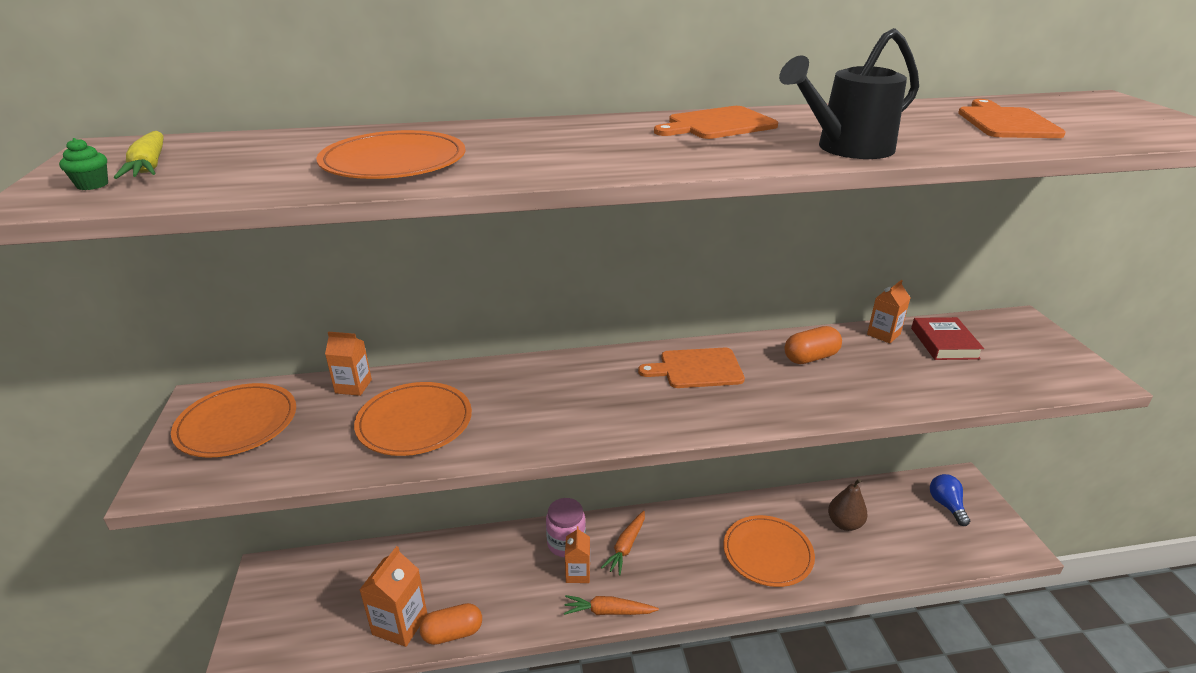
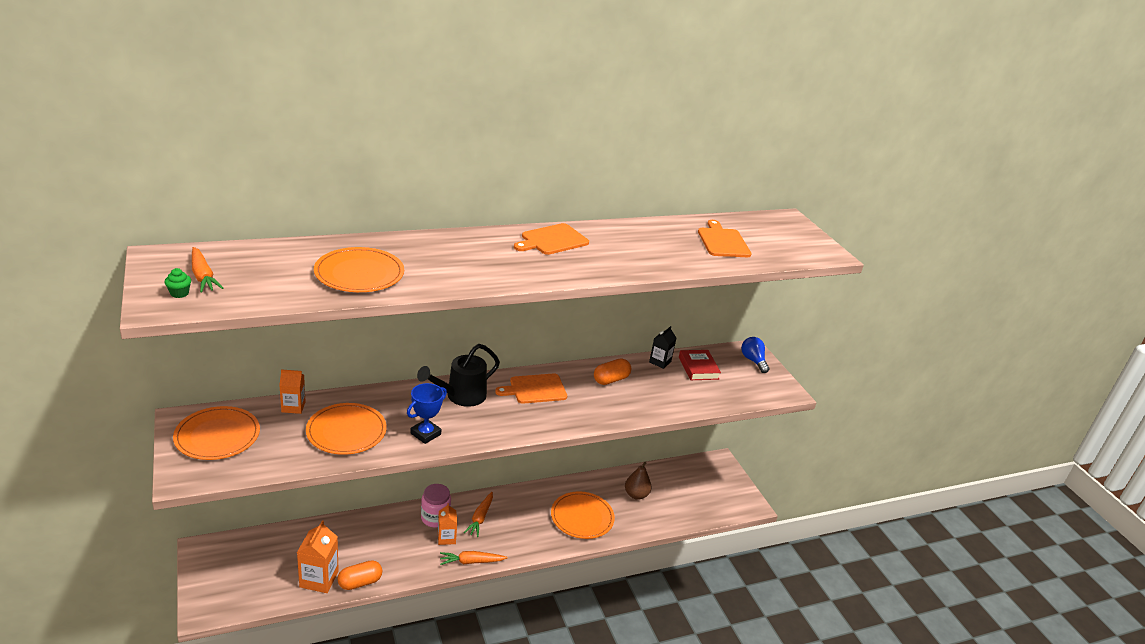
camera: 15 degrees left, 0 degrees up
yellow carrot [114,131,164,179] -> orange carrot [192,247,223,293]
black watering can [779,28,919,159] -> black watering can moved to [417,344,500,407]
orange carton [867,280,911,343] -> black carton [649,326,676,369]
blue light bulb [930,474,970,526] -> blue light bulb moved to [741,337,769,373]
none -> blue trophy [407,383,447,444]

